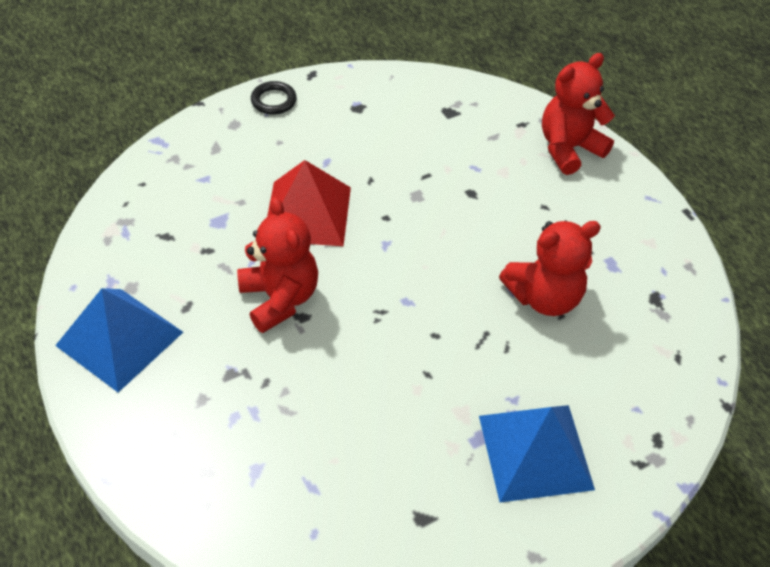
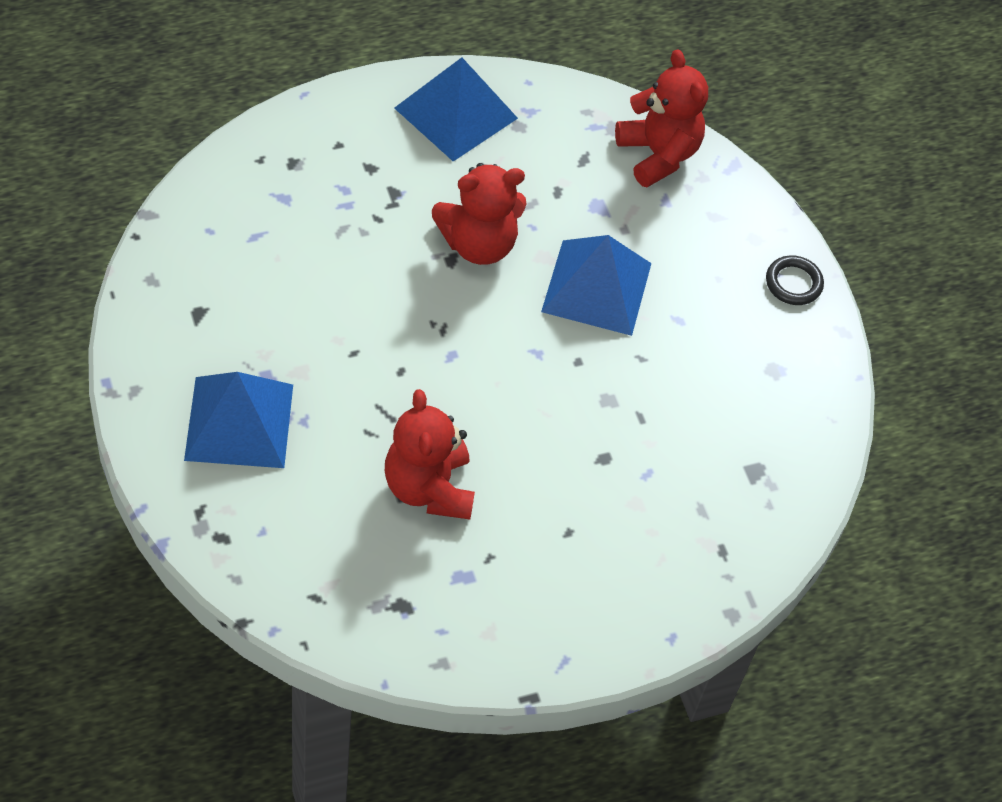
camera: 95 degrees right, 5 degrees up
red pyramid [267,160,351,246] -> blue pyramid [541,235,652,336]
red teddy bear [542,53,615,175] -> red teddy bear moved to [615,49,708,187]

